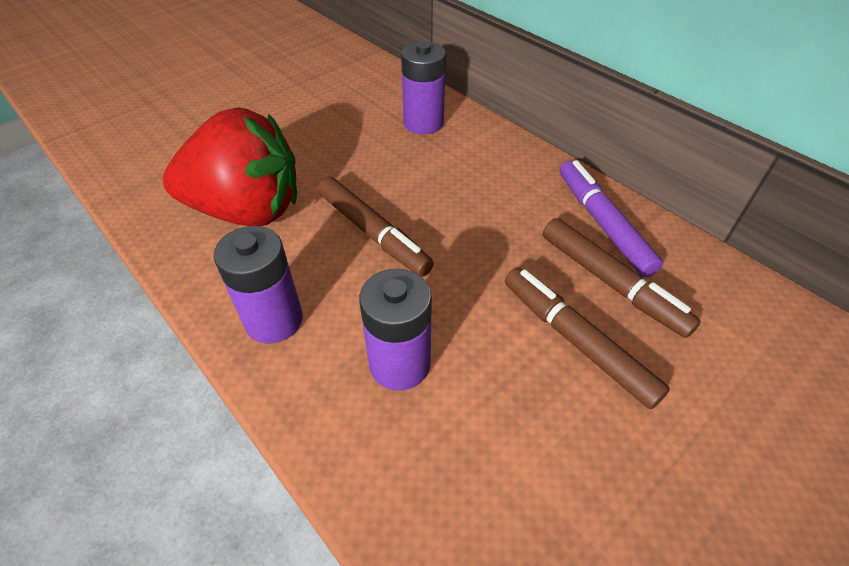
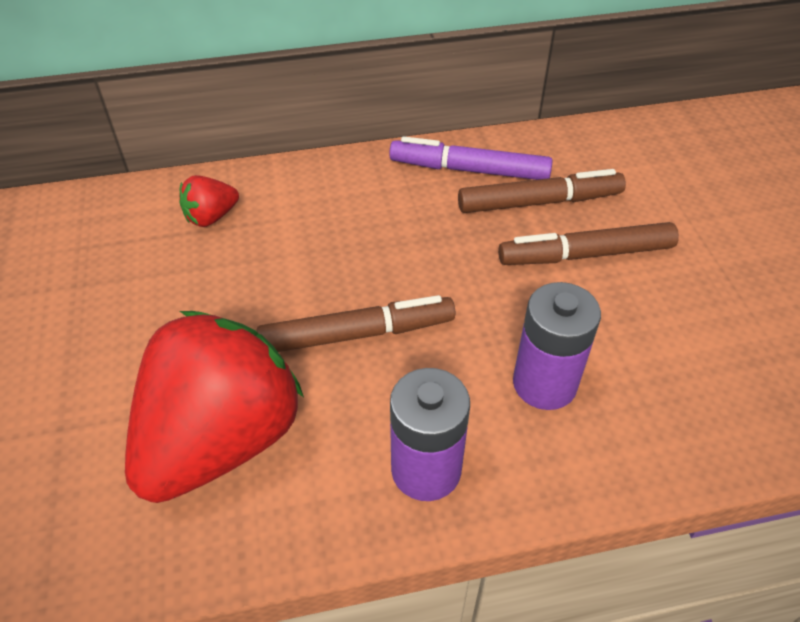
camera: 60 degrees left, 0 degrees up
purple battery [401,42,446,134] -> red strawberry [179,175,239,227]

